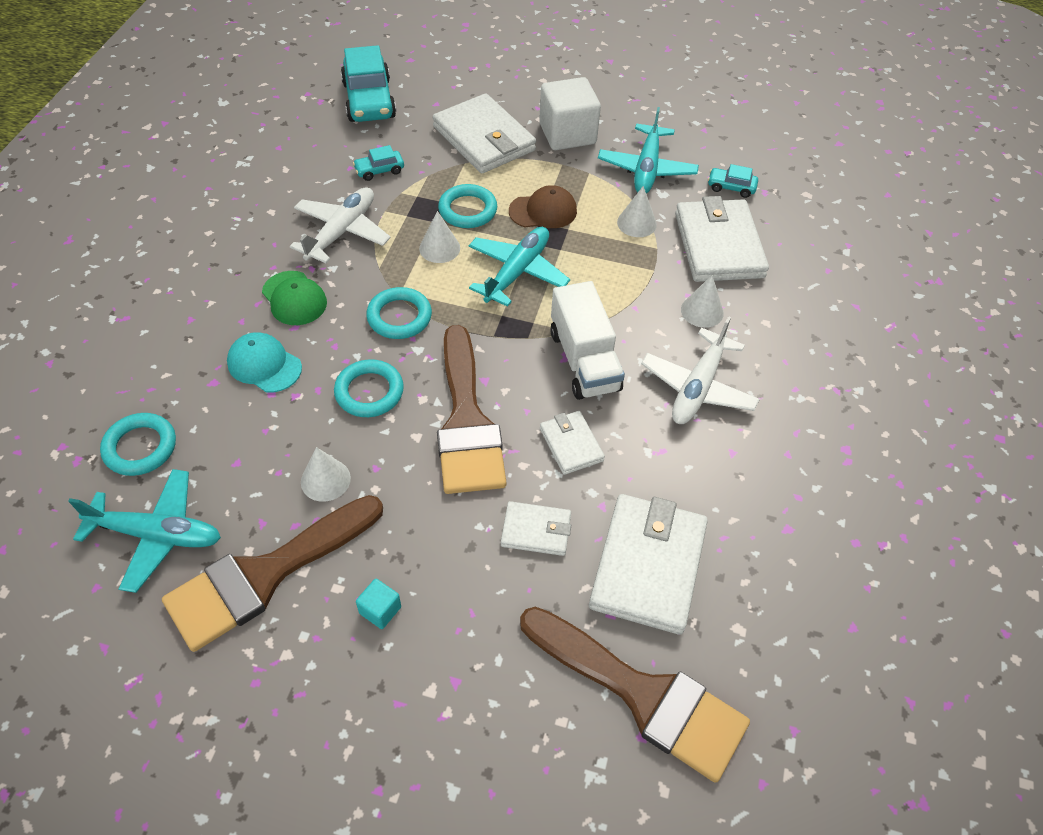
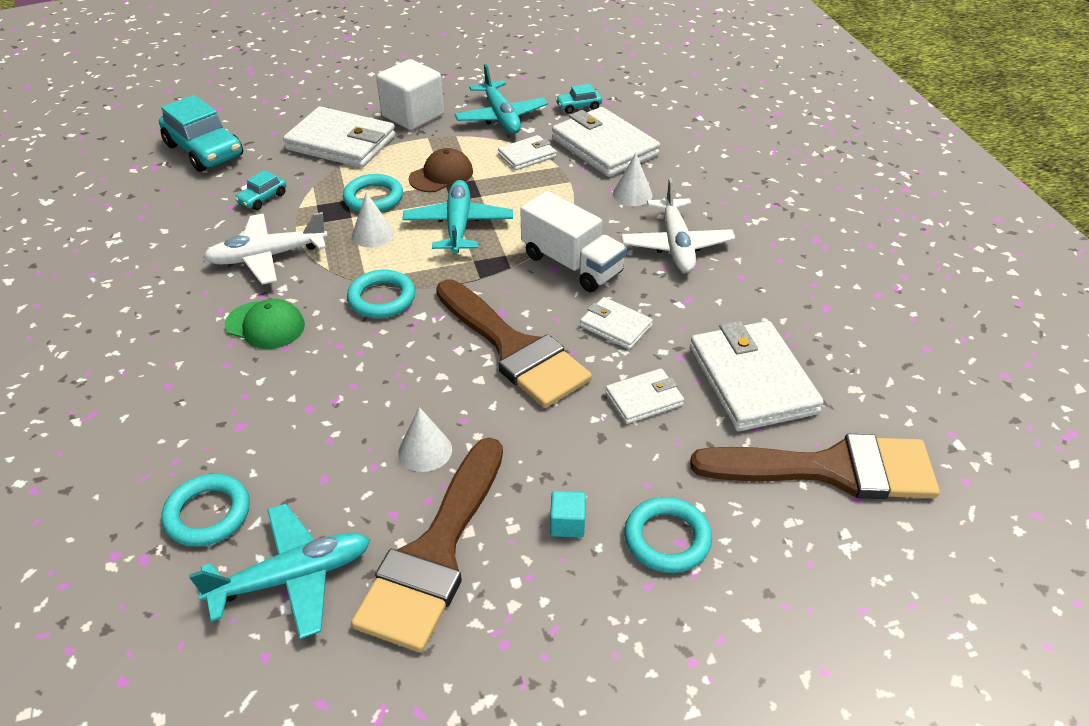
camera: 30 degrees left, 10 degrees down
turquoise cap [227,332,302,393] -> none
white plane [290,187,391,263] -> white plane turned 105 degrees counterclockwise [203,212,328,285]
turquoise ring [334,359,404,417] -> turquoise ring moved to [624,497,712,573]
white cone [617,186,657,237] -> white wallet [498,135,556,170]

